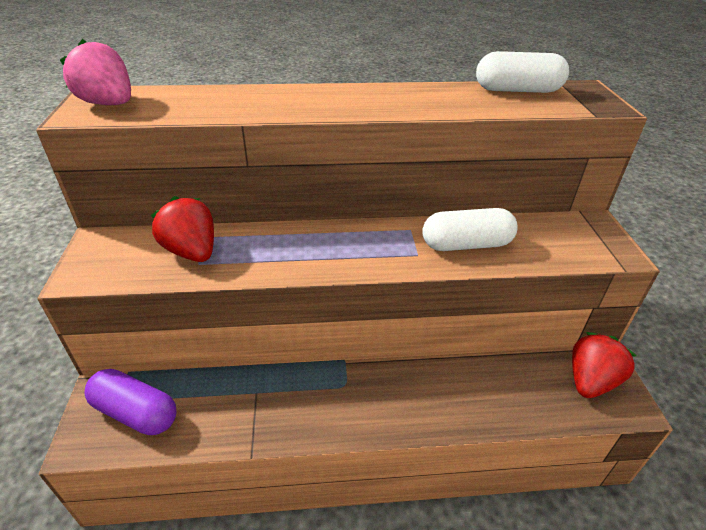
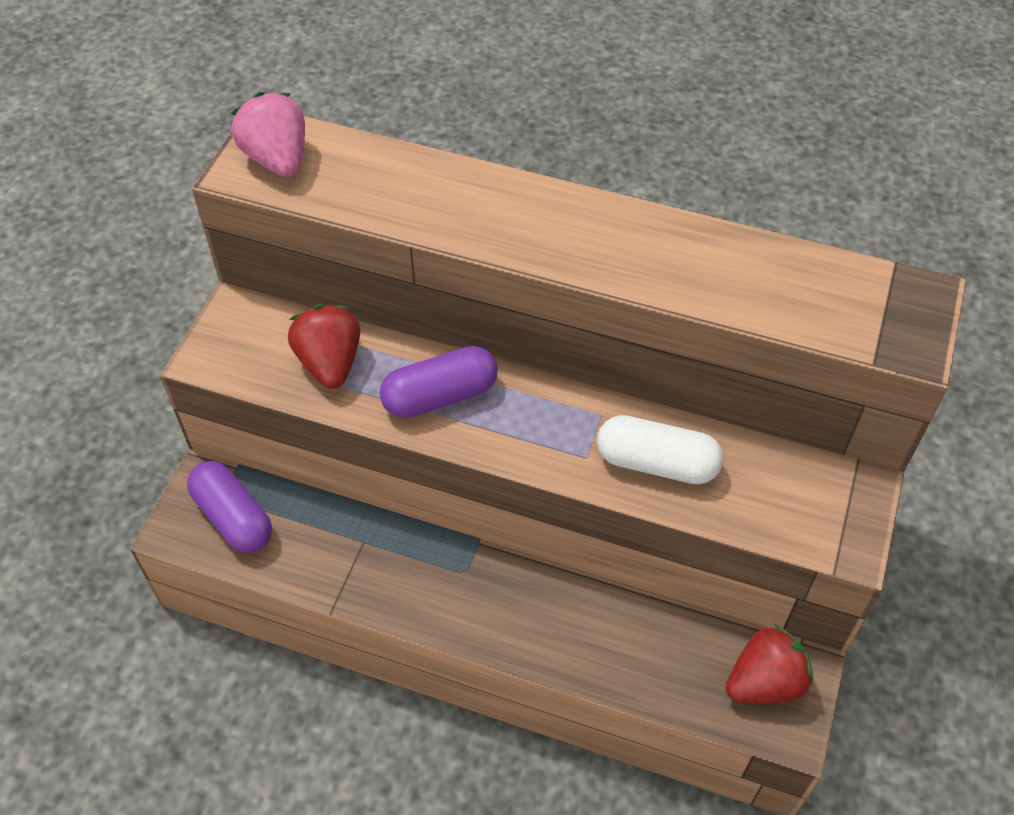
camera: 25 degrees right, 15 degrees up
white capsule [476,51,569,93] -> none
none -> purple capsule [380,346,498,418]

